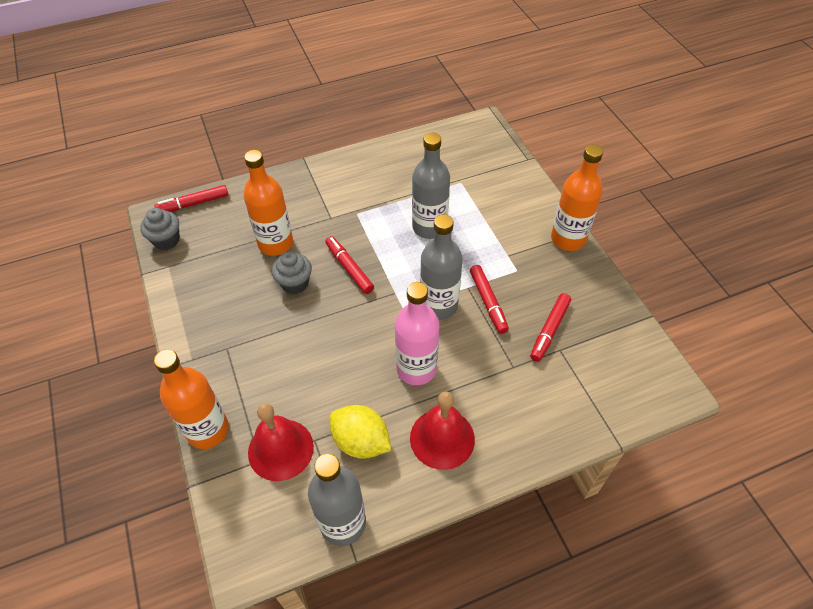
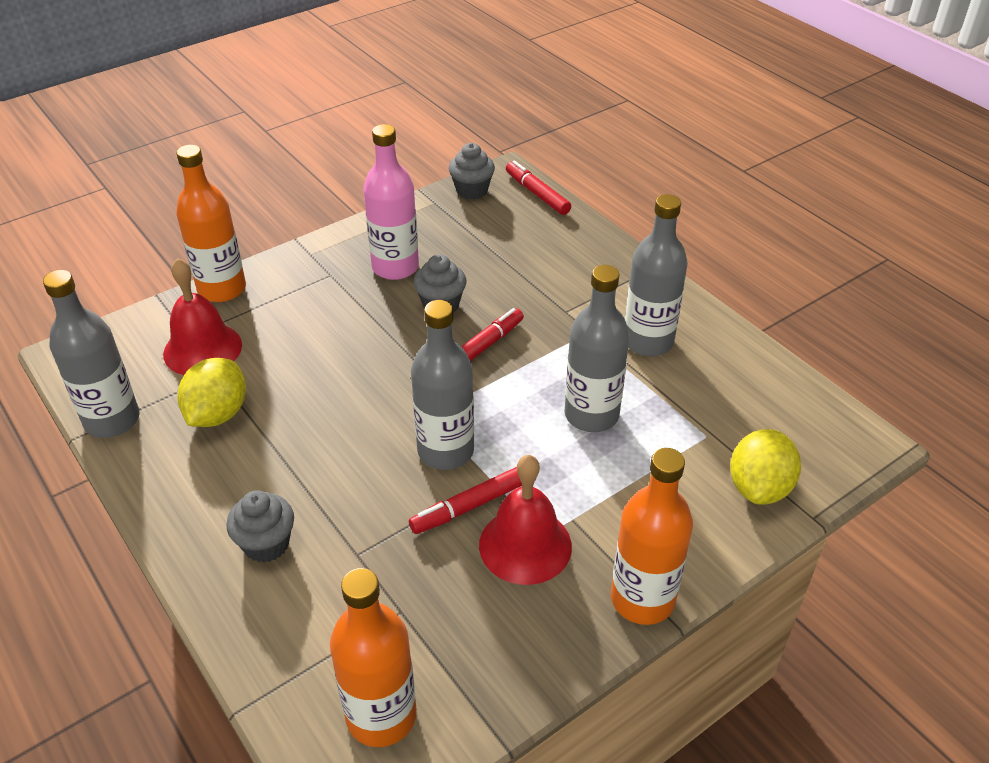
camera: 75 degrees right, 10 degrees down
orange bottle [244,150,293,256] -> orange bottle moved to [330,568,417,747]
pink bottle [395,282,439,385] -> pink bottle moved to [363,124,419,280]
red bell [410,391,475,470] -> red bell moved to [479,455,572,585]
red marker [530,293,571,362] -> none
none -> grey cupcake [226,490,294,563]
none -> grey bottle [625,194,688,356]
none -> yellow lemon [730,429,801,505]

